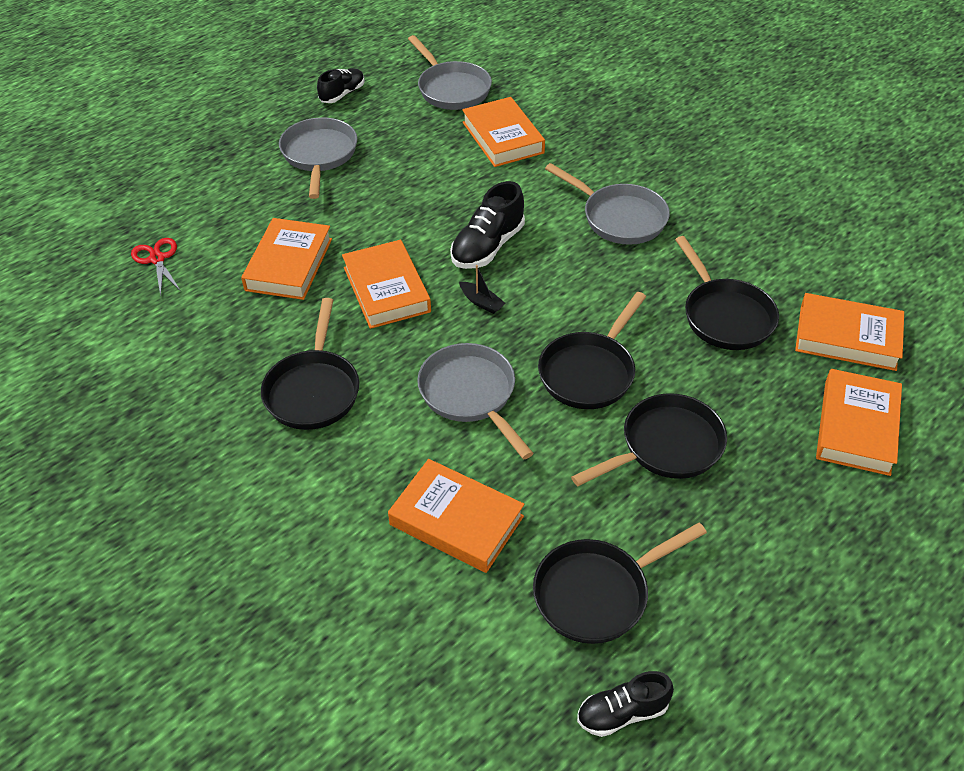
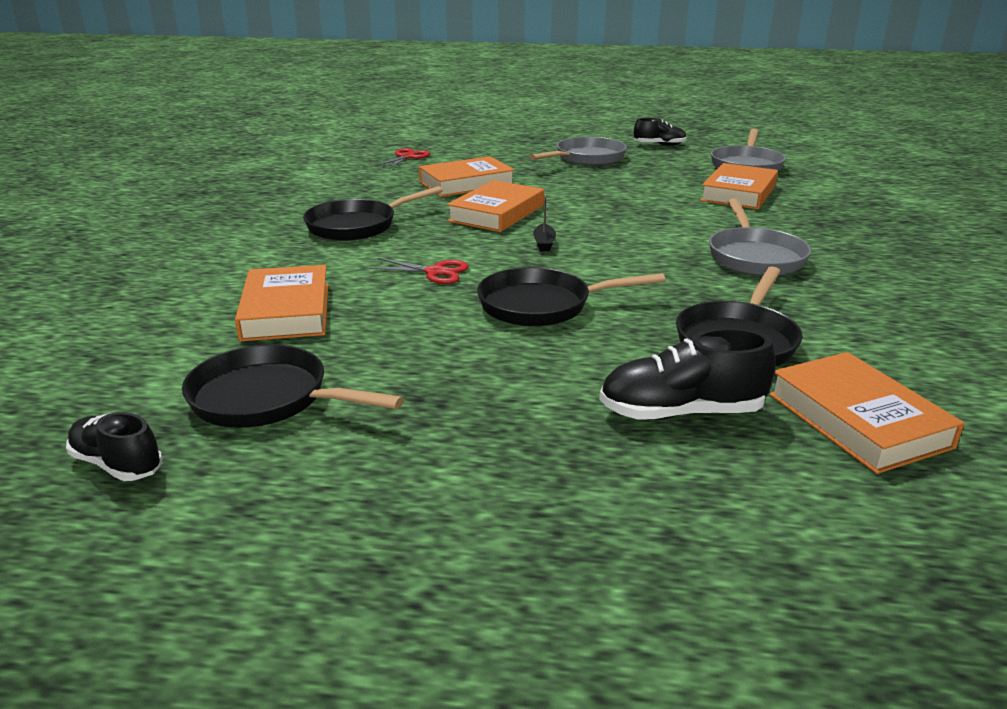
camera: 50 degrees right, 20 degrees down
grey pan [417,343,534,459] -> red scissors [369,258,469,284]
black shoe [450,181,525,269] -> black shoe moved to [600,328,776,420]
black pan [571,393,727,486] -> none
orange book [816,369,902,476] -> none

